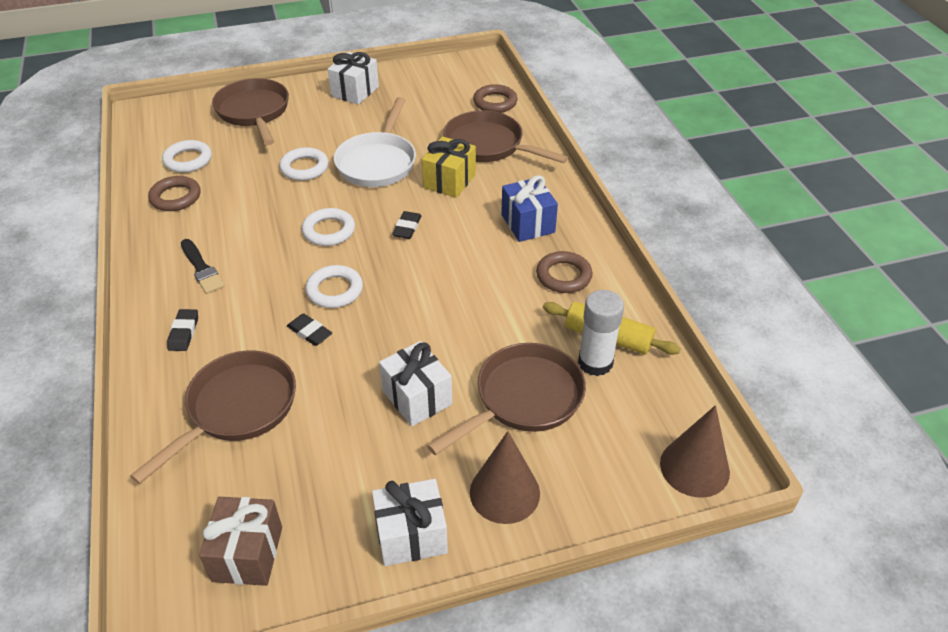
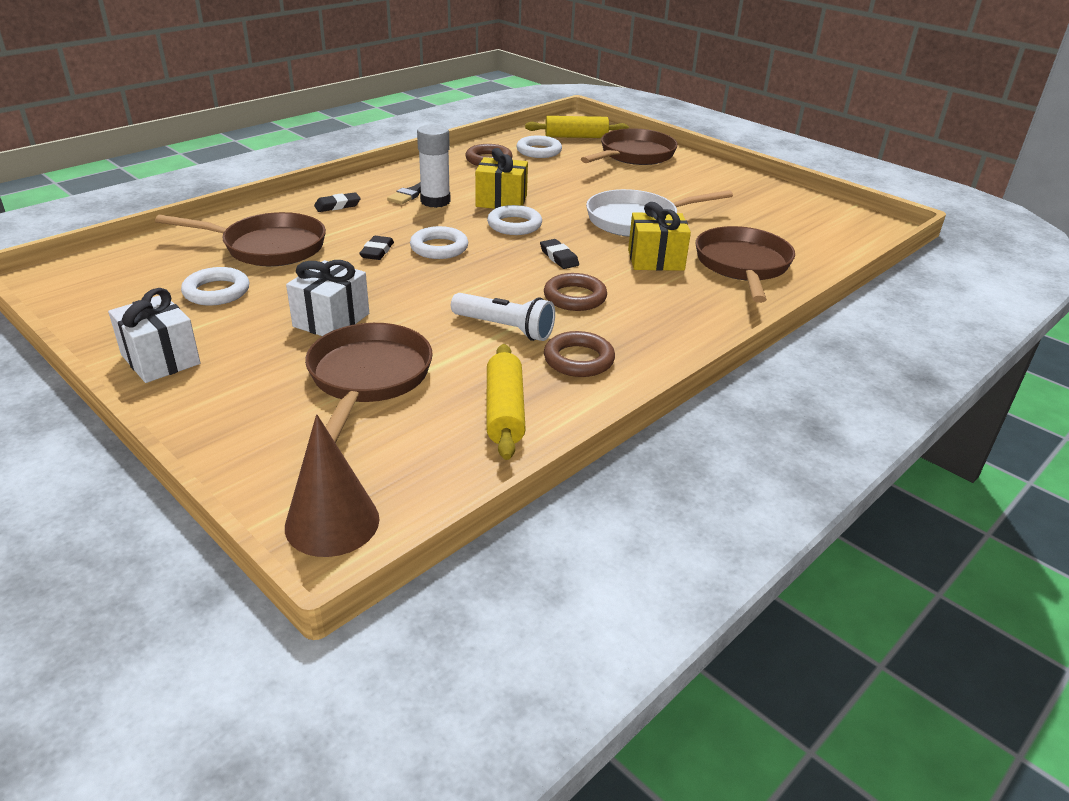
camera: 60 degrees right, 10 degrees down
brown gift [199,497,282,586] -> none
white ring [279,147,328,181] -> white ring moved to [181,267,249,306]
white gift [327,52,379,105] -> none
black eraser [392,211,421,239] -> black eraser turned 75 degrees clockwise [540,239,579,269]
brown pan [427,343,586,455] -> brown pan turned 105 degrees counterclockwise [305,323,433,443]
brown cone [470,431,540,524] -> none
brown ring [473,84,518,113] -> brown ring moved to [544,273,607,311]
blue gift [501,175,558,242] -> none
white glue stick [578,290,624,376] -> white glue stick moved to [417,124,451,208]
none -> white flashlight [451,293,555,341]
none -> yellow gift [475,148,528,209]
none -> yellow rolling pin [525,116,629,138]

